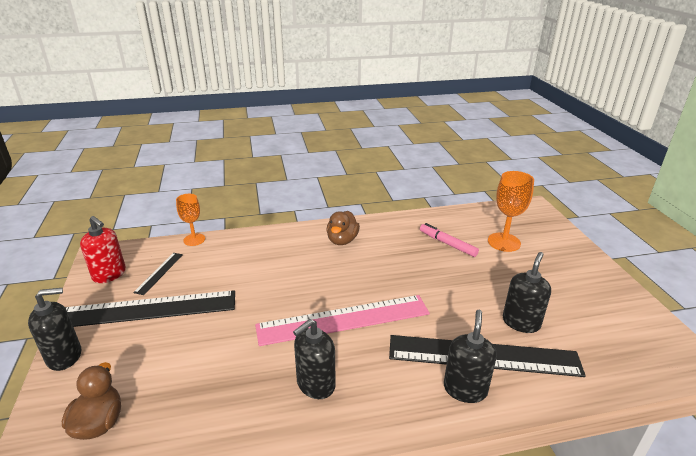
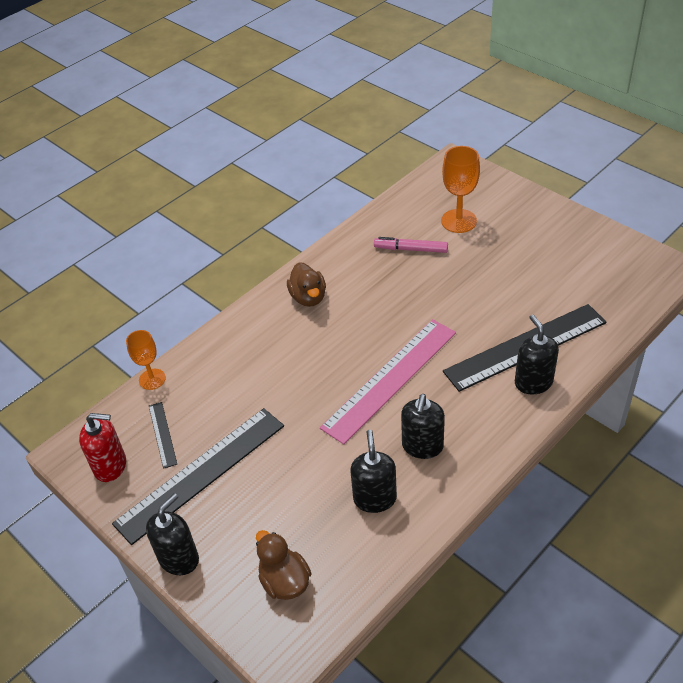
camera: 30 degrees left, 15 degrees up
black soap dispenser [503,252,551,333] -> black soap dispenser moved to [350,430,397,513]

